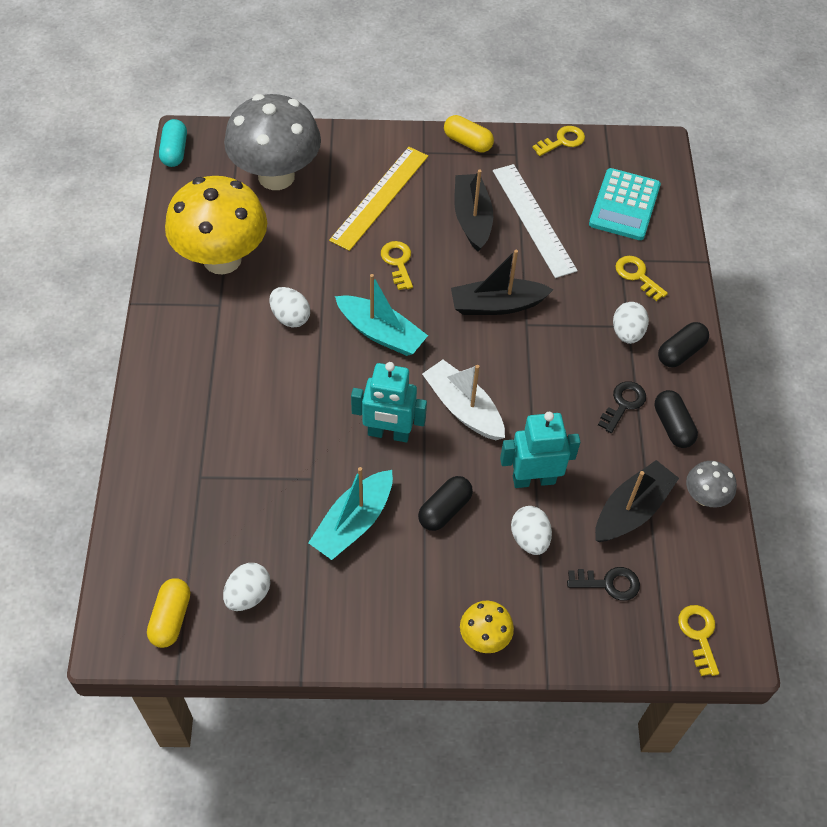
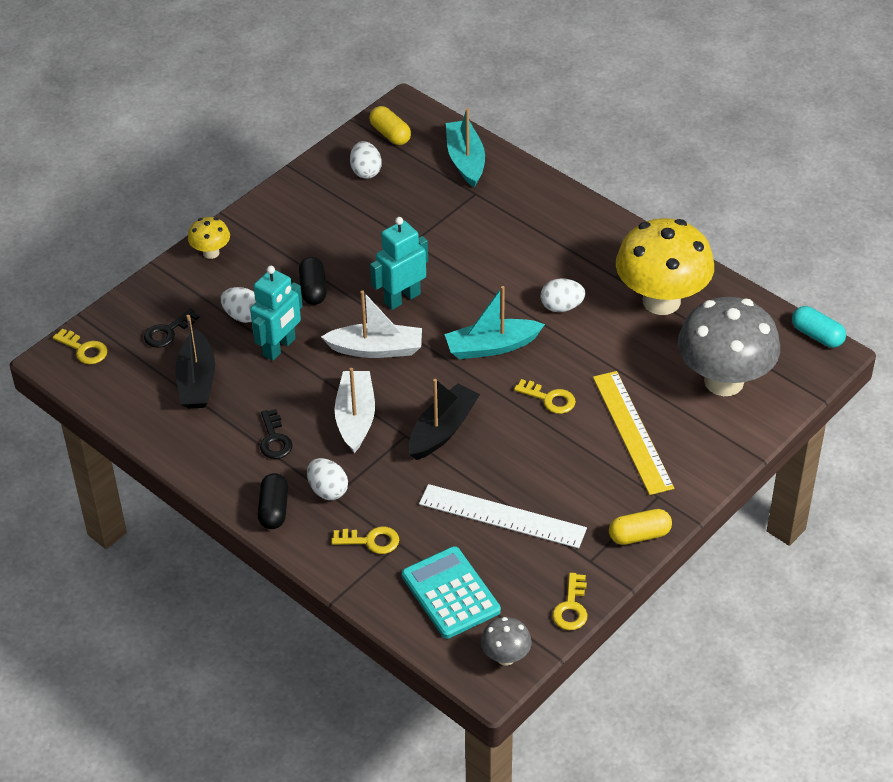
camera: 135 degrees right, 10 degrees down
turquoise boat [308,467,393,560] -> turquoise boat moved to [446,108,485,187]
black boat [454,169,493,252] -> none
black capsule [654,390,698,448] -> none
grey mushroom [686,461,737,508] -> grey mushroom moved to [481,617,532,665]
none -> white boat [335,368,375,453]

